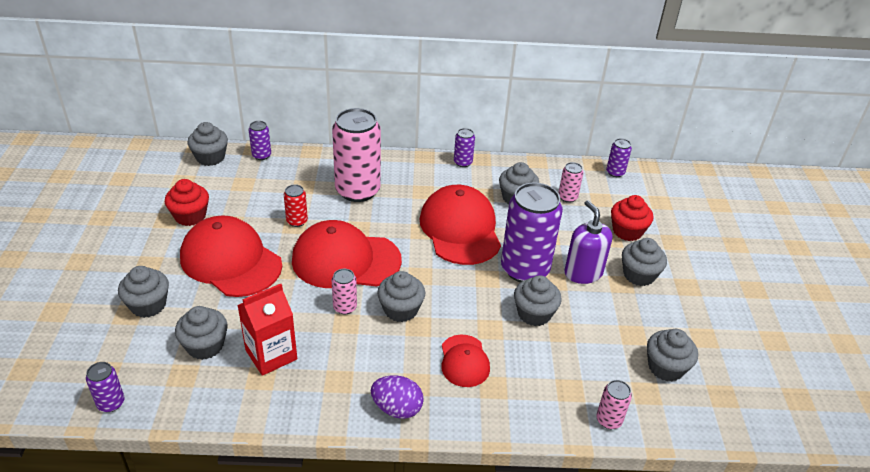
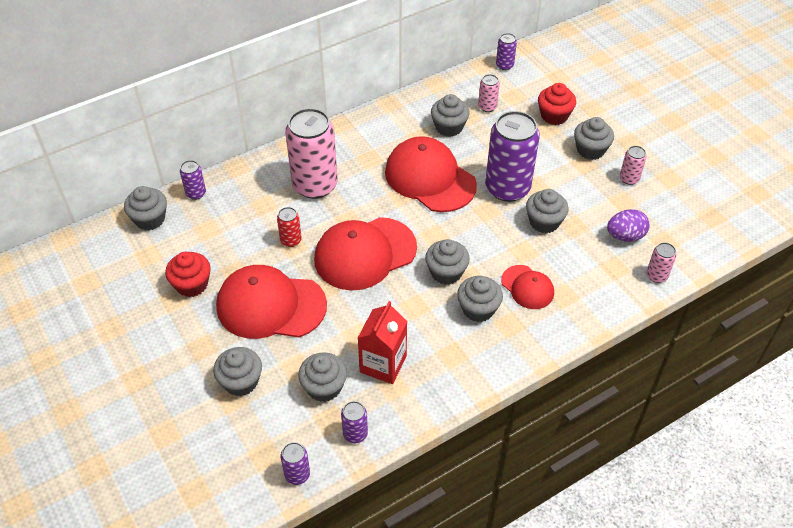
camera: 30 degrees left, 10 degrees up
pink can [332,269,357,315] -> pink can moved to [620,146,647,185]
purple egg [371,375,424,419] -> purple egg moved to [607,209,650,242]
purple can [454,128,475,167] -> purple can moved to [341,401,368,443]
purple soap dispenser [564,200,613,284] -> none
grey cupcake [647,329,698,382] -> grey cupcake moved to [457,276,503,322]

